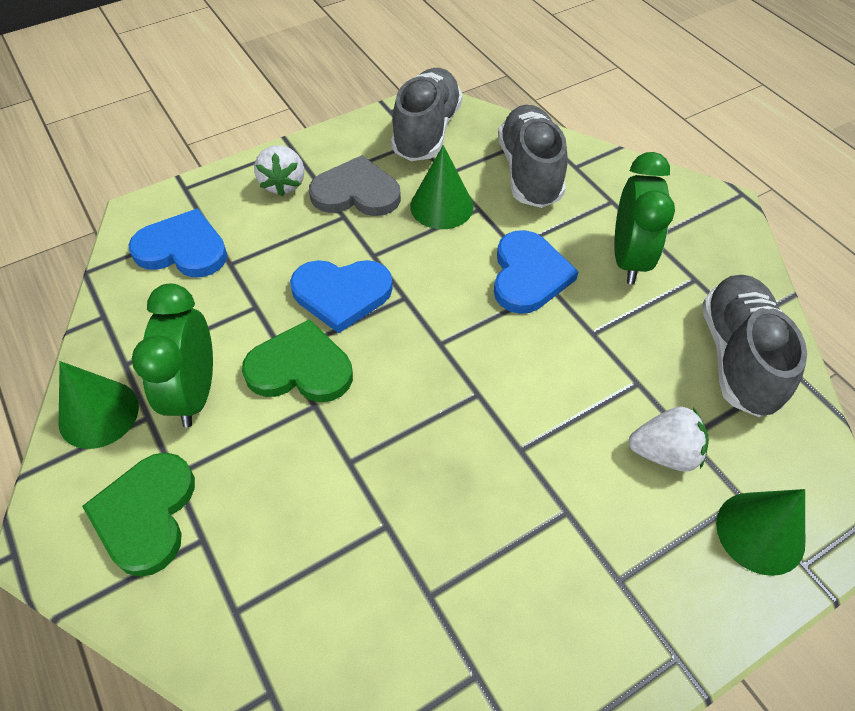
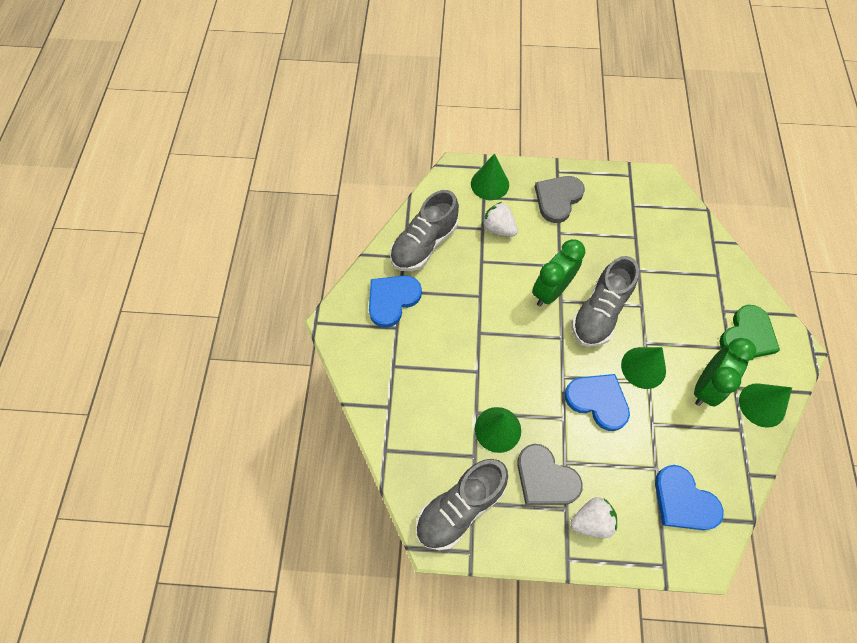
camera: 145 degrees left, 10 degrees up
green heart [242,319,353,402] -> green cone [621,347,666,389]
white strawberry [254,145,304,196] -> white strawberry turned 45 degrees clockwise [570,497,617,538]
blue heart [494,230,579,314] -> blue heart moved to [369,275,422,328]
grey shoe [498,105,568,208] -> grey shoe moved to [572,256,639,347]
green clock [614,152,675,284] -> green clock moved to [532,239,585,306]
none -> grey heart [535,176,585,223]

